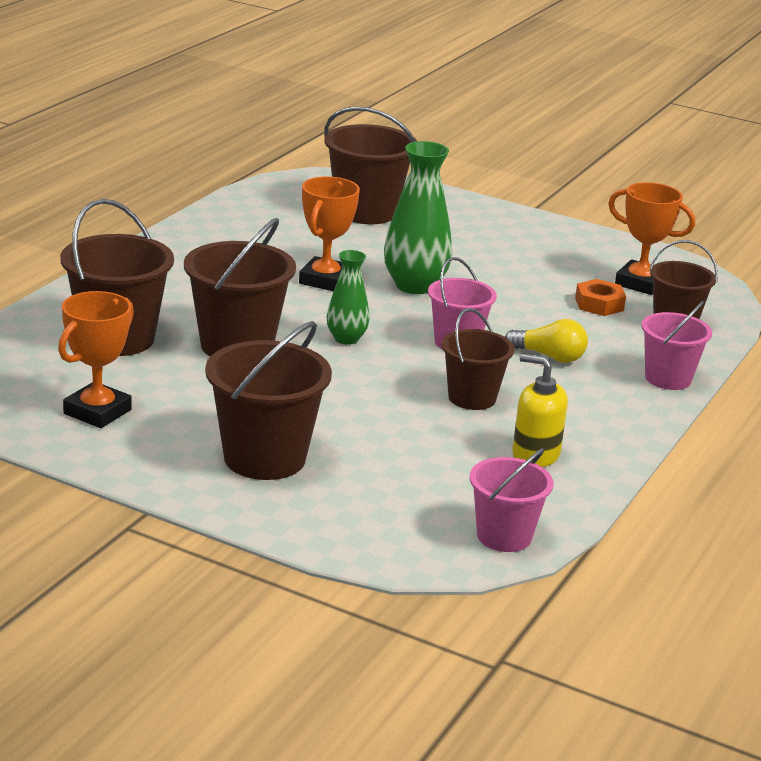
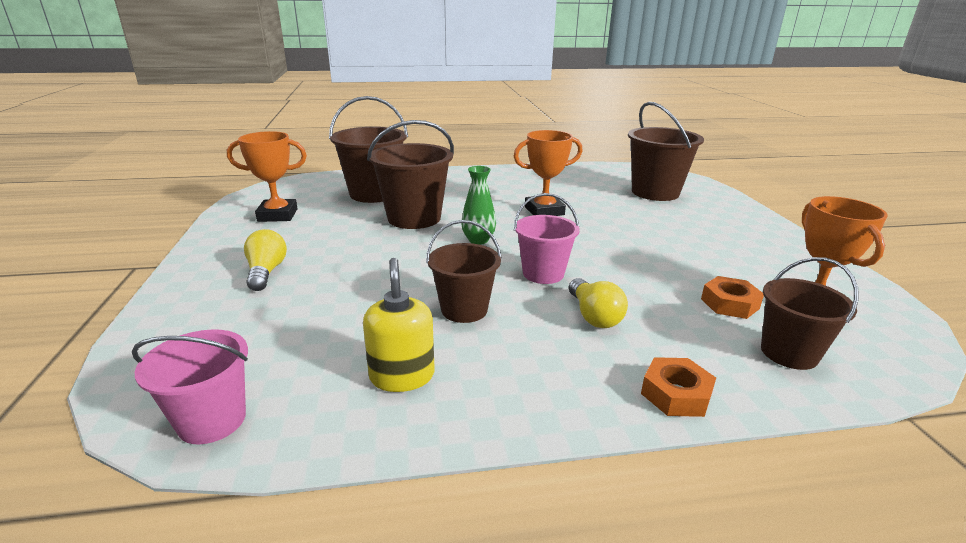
camera: 55 degrees right, 0 degrees up
brown bucket [205,321,332,480] -> yellow light bulb [244,229,287,291]
green vase [384,141,452,294] -> none
pink bucket [641,301,712,390] -> orange nut [641,357,716,417]

